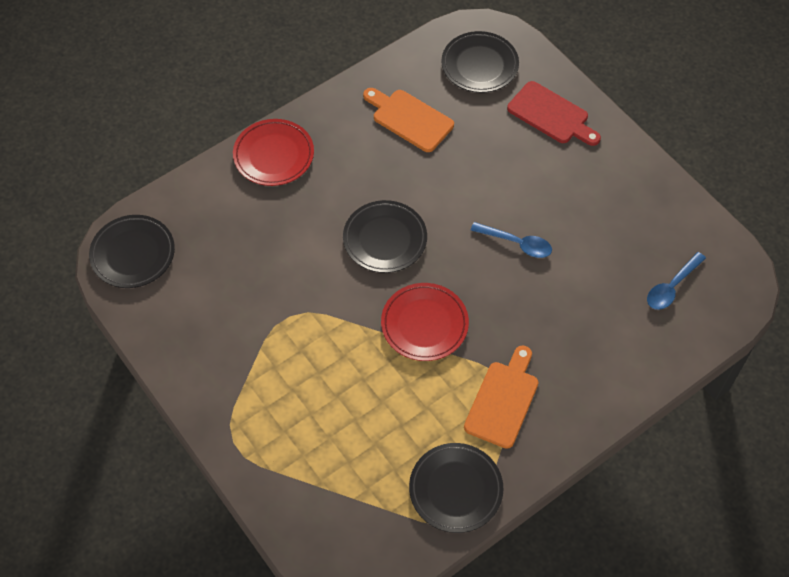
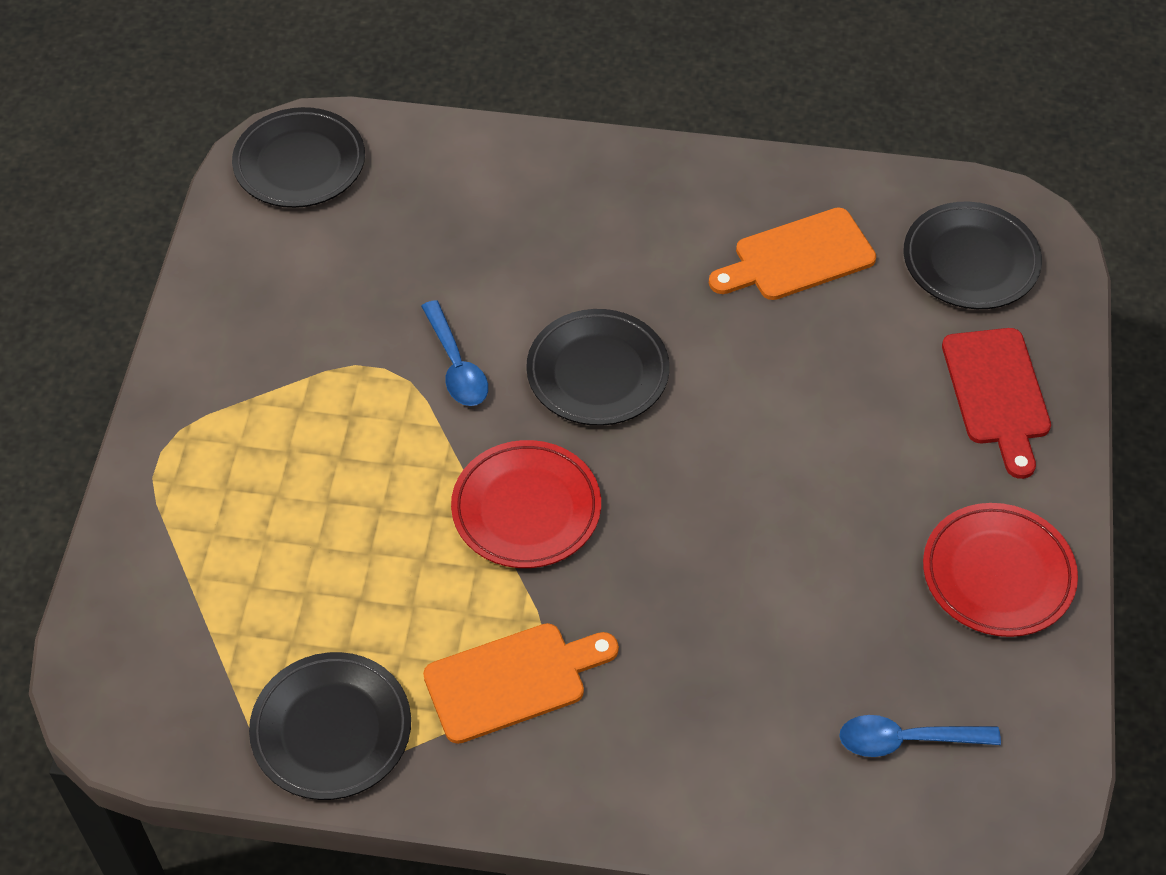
camera: 45 degrees right, 5 degrees down
red plate [233,119,314,186] -> red plate moved to [923,503,1078,637]
orange cutting board [363,88,454,152] -> orange cutting board turned 105 degrees counterclockwise [709,207,876,300]
blue spoon [471,222,552,258] -> blue spoon moved to [421,300,488,406]

